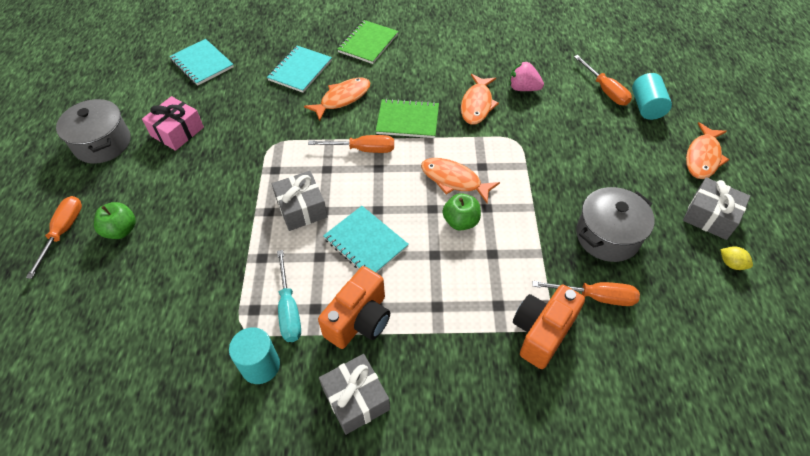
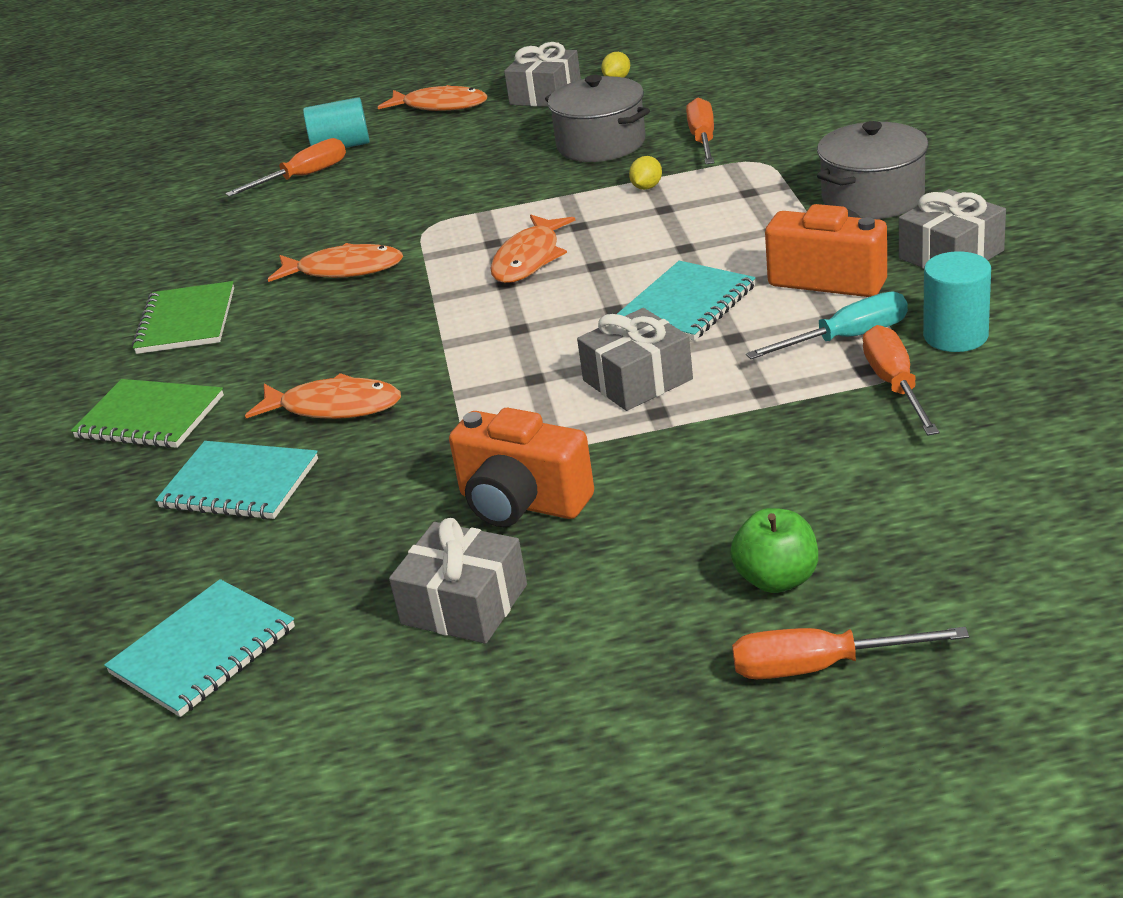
camera: 95 degrees left, 20 degrees down
grey pot [56,99,130,164] -> grey pot moved to [817,121,928,219]
pink gift [142,96,204,151] -> grey gift [389,518,527,644]
orange fish [304,77,370,121] -> orange fish turned 150 degrees clockwise [245,373,401,419]
orange screwdriver [308,135,394,153] -> orange screwdriver moved to [863,325,939,435]
green notebook [376,99,439,138] -> green notebook moved to [132,281,234,354]
green apple [443,193,481,231] -> none
pink strawberry [509,61,544,91] -> none
orange camera [513,285,585,369] -> orange camera moved to [449,408,594,527]
none -> yellow lemon [629,156,662,190]

